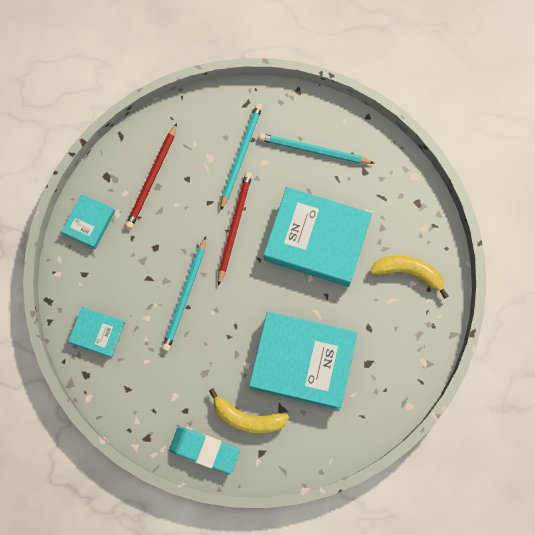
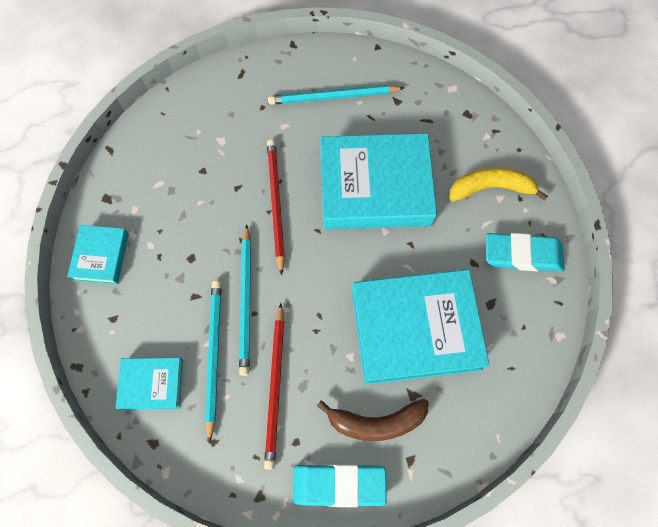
camera: 20 degrees left, 5 degrees down
red pencil [125,123,177,229] -> red pencil moved to [264,303,285,470]
yellow banana [209,388,289,434] -> brown banana [317,399,429,441]
turquoise pencil [220,103,263,211] -> turquoise pencil moved to [205,280,221,444]
none -> turquoise eraser [486,233,564,272]

